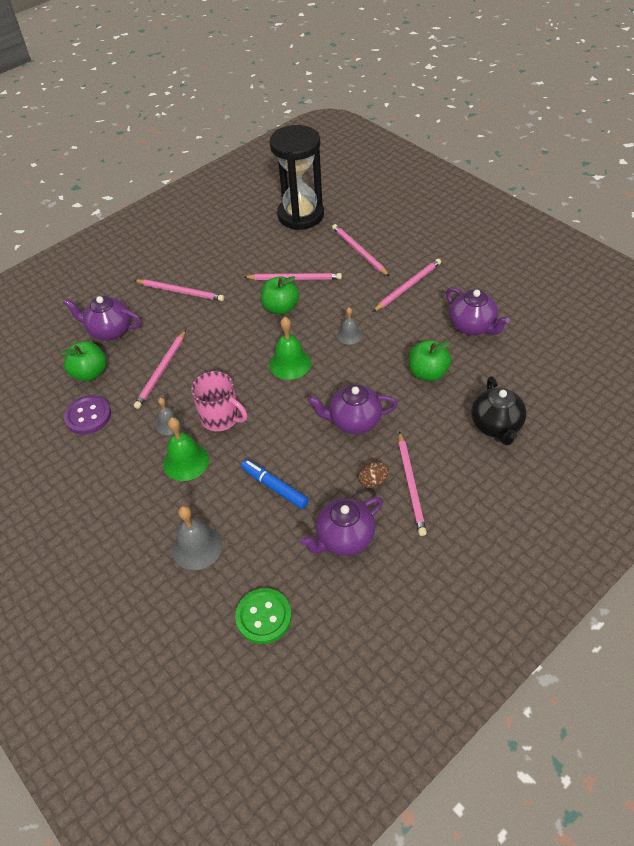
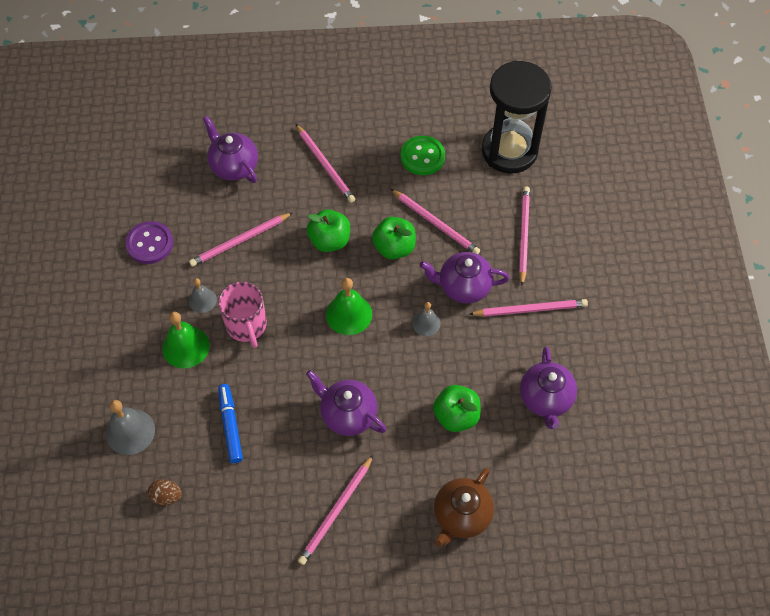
camera: 35 degrees right, 10 degrees up
green apple [60,341,106,381] -> green apple moved to [307,209,350,252]
green button [235,588,292,644] -> green button moved to [401,136,445,175]
purple teapot [300,497,383,556] -> purple teapot moved to [420,252,510,304]
brown egg [359,462,389,489] -> brown egg moved to [148,479,182,505]
black teapot [471,376,527,446] -> brown teapot [434,468,494,546]

